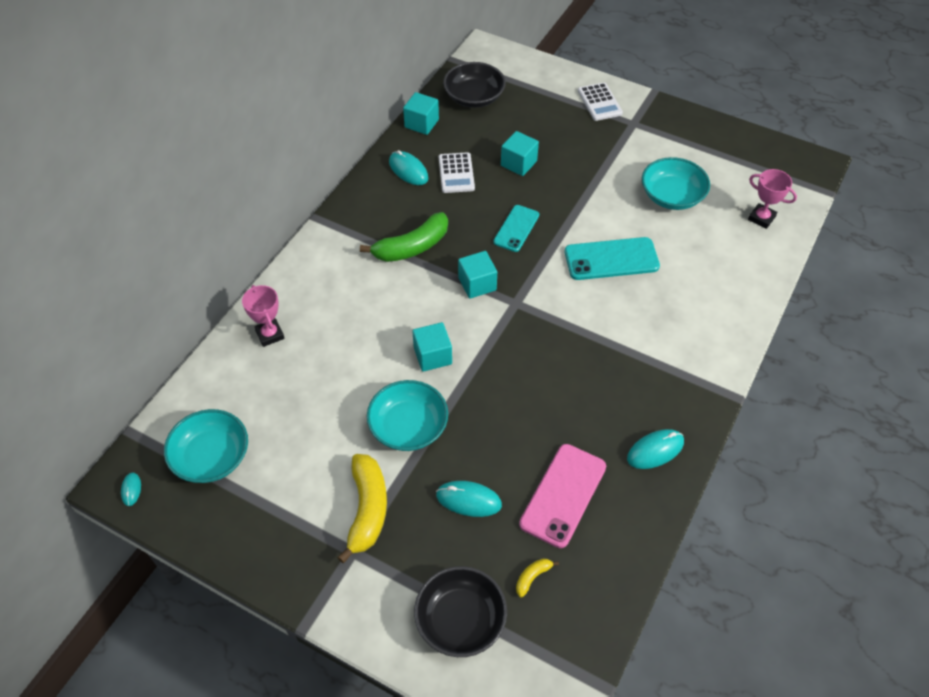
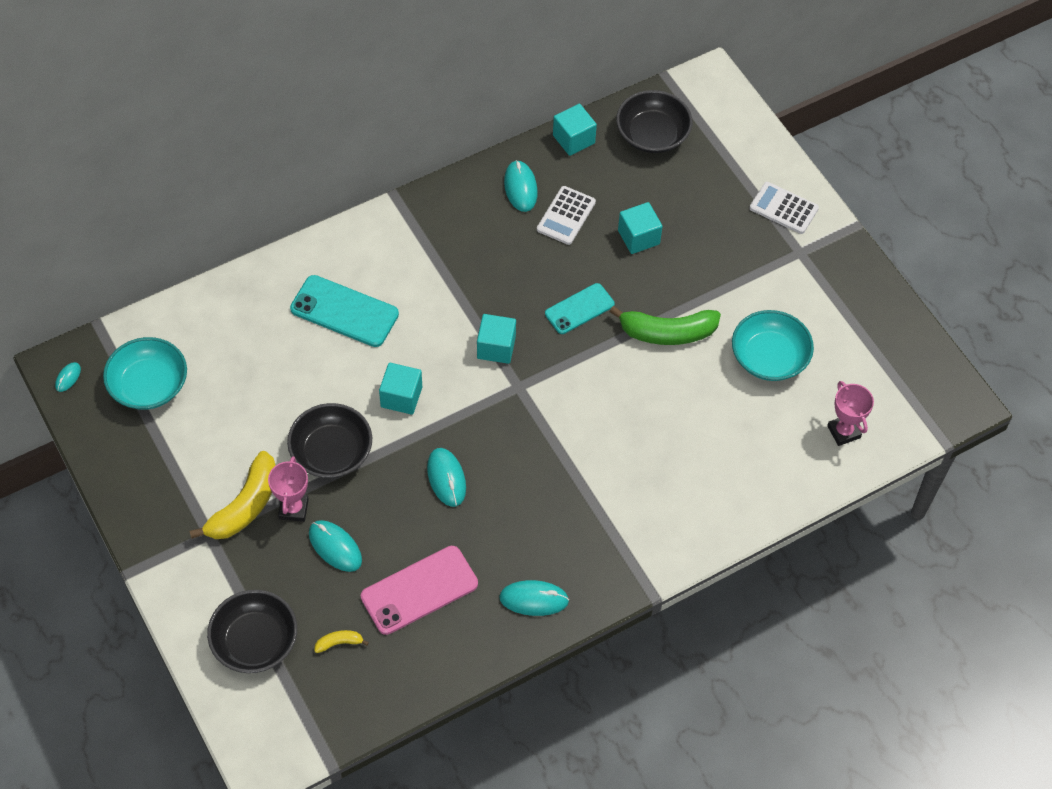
camera: 30 degrees right, 5 degrees up
pink trophy [242,285,285,347] -> pink trophy moved to [268,456,309,522]
green banana [360,212,448,262] -> green banana moved to [609,306,721,345]
turquoise bowl [367,380,448,451] -> black bowl [287,403,372,478]
turquoise phone [565,237,660,280] -> turquoise phone moved to [290,275,399,347]
white calculator [578,82,623,121] -> white calculator turned 105 degrees clockwise [750,182,819,234]
none -> turquoise mouse [427,448,466,507]

